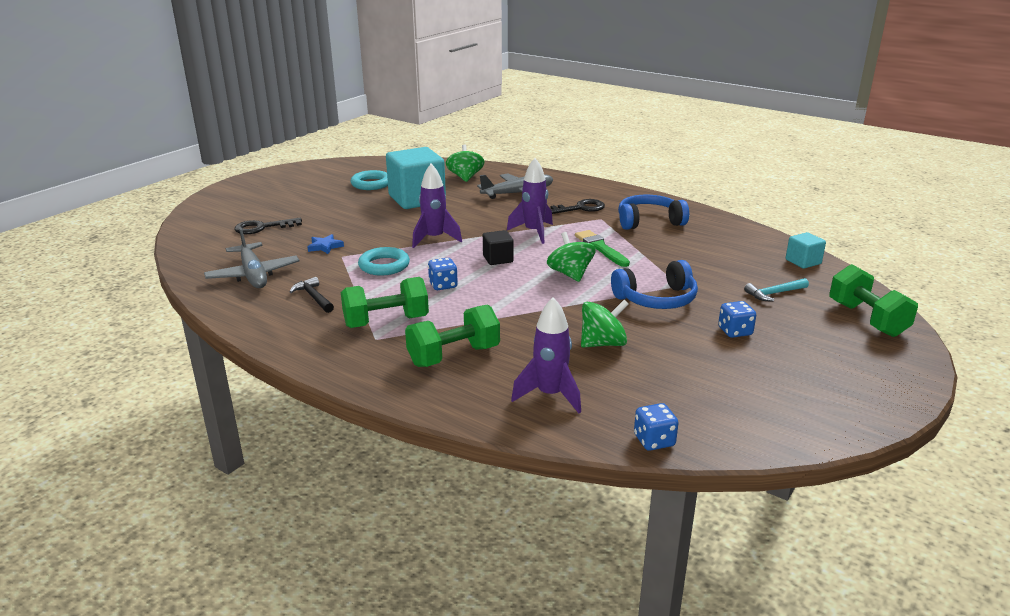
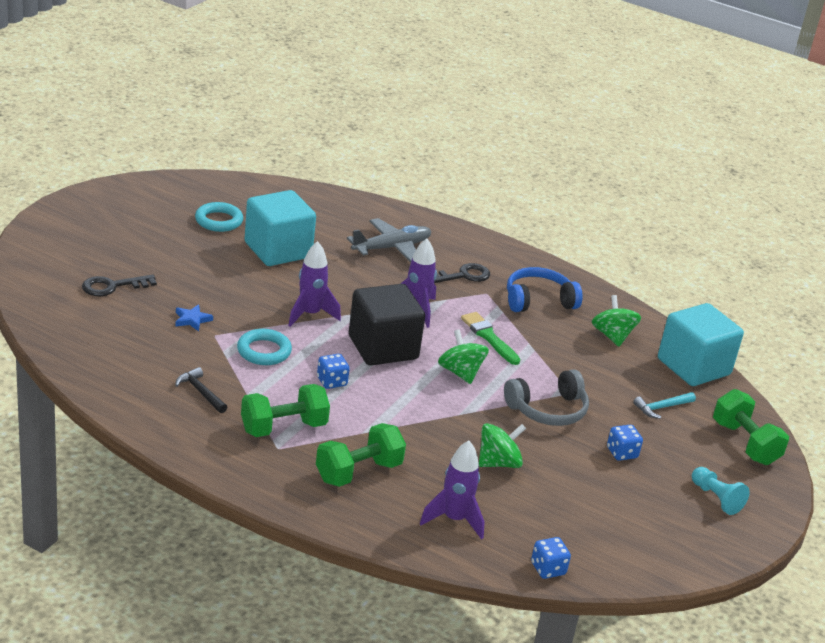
camera: 10 degrees left, 5 degrees up
grey plane [204,227,299,288] -> none
green spinning top [446,145,485,182] -> green spinning top moved to [592,295,641,347]
black cube [483,230,514,265] -> black cube [349,284,425,366], size x2.11
blue headphones [611,260,698,309] -> grey headphones [504,369,589,426]
turquoise cube [786,232,826,269] -> turquoise cube [658,303,744,386], size x2.11
none -> turquoise pawn [692,467,750,515]

